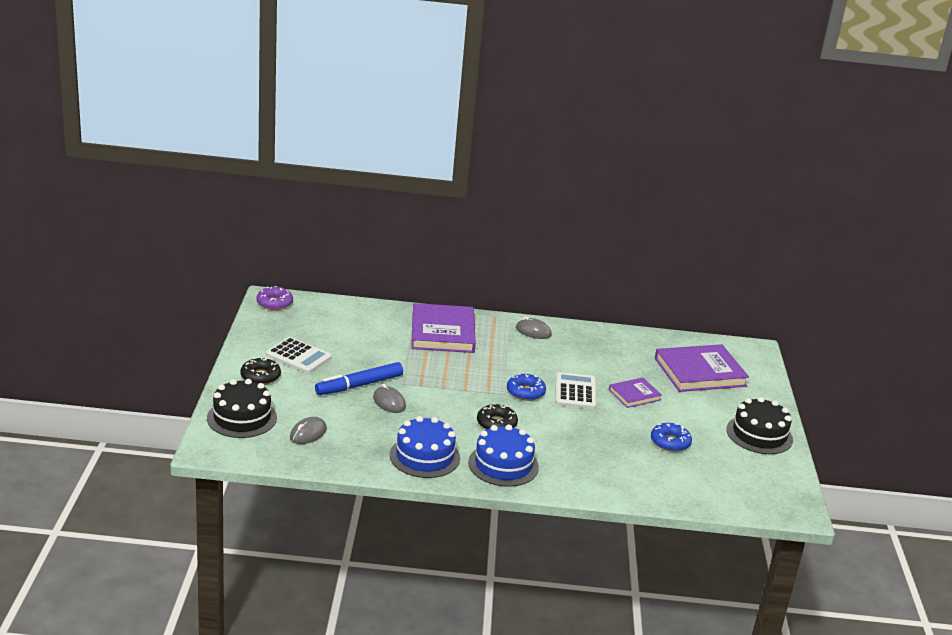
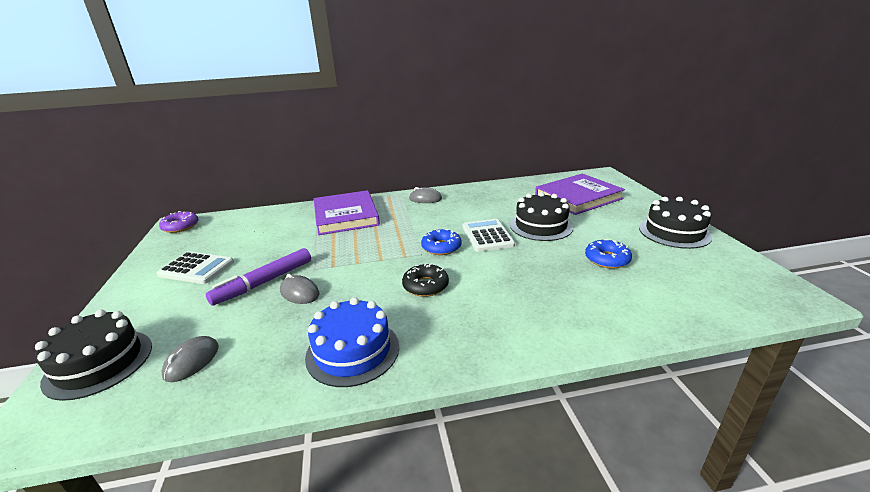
camera: 10 degrees left, 0 degrees up
black donut [240,357,281,385] -> none
blue marker [315,362,403,395] -> purple marker [206,248,311,306]
blue cake [468,425,539,487] -> none
purple book [609,377,662,408] -> black cake [510,192,573,241]

